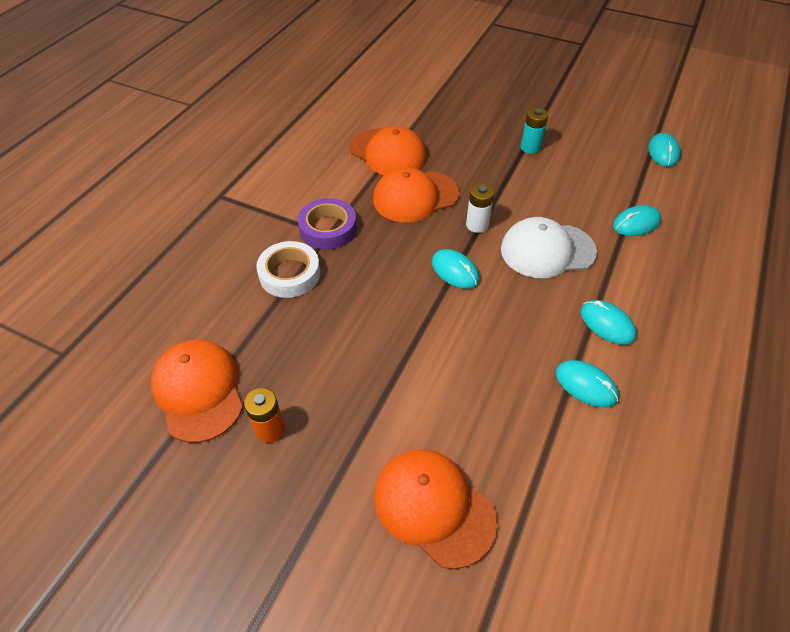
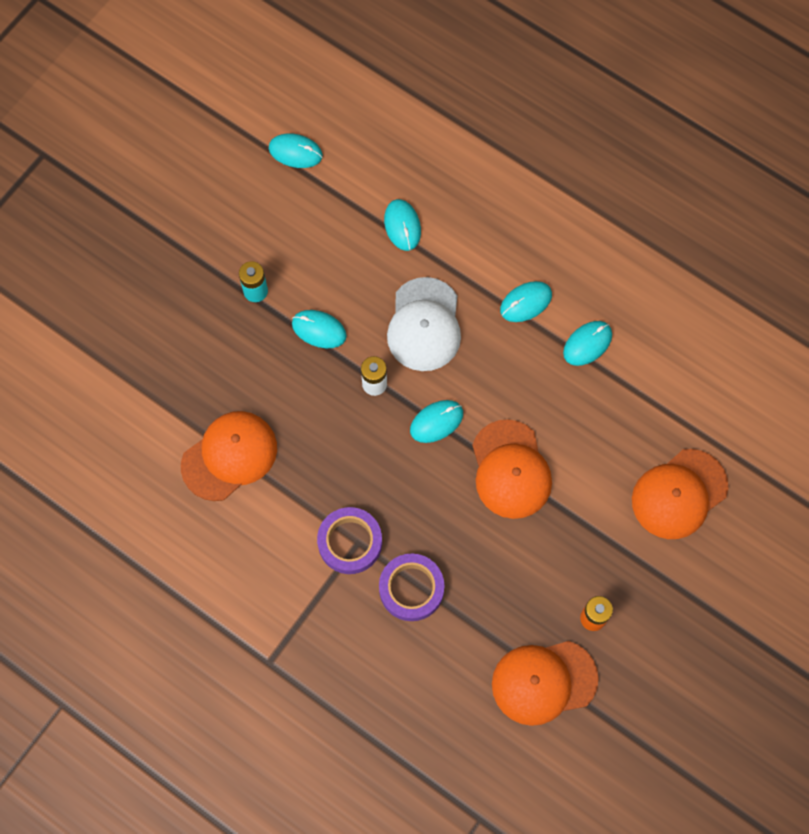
camera: 80 degrees left, 20 degrees up
white tape [256,241,320,298] -> purple tape [379,554,444,621]
orange cap [373,167,459,222] -> orange cap moved to [472,419,552,519]
none -> turquoise mouse [292,310,347,348]

